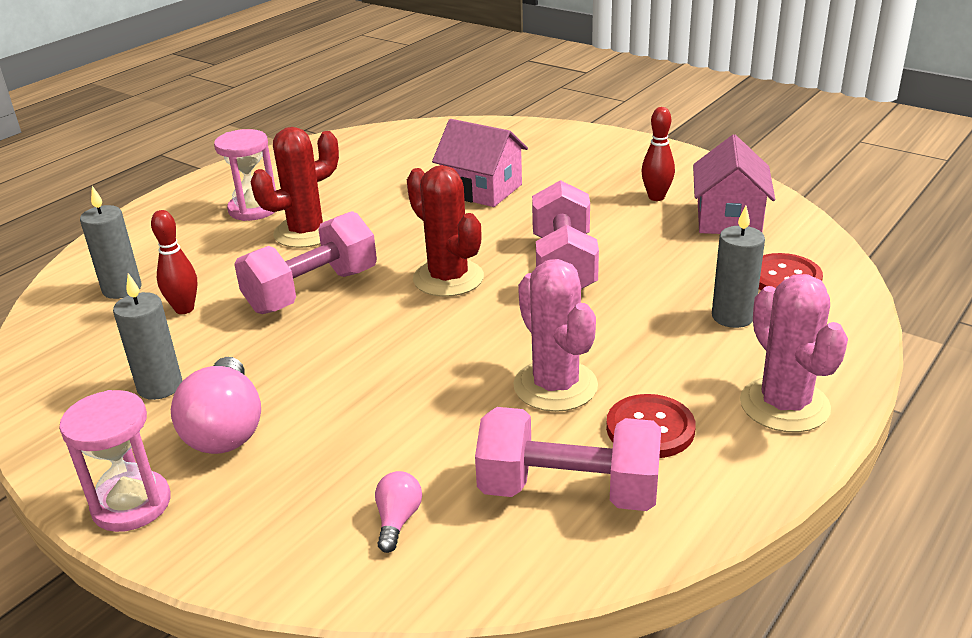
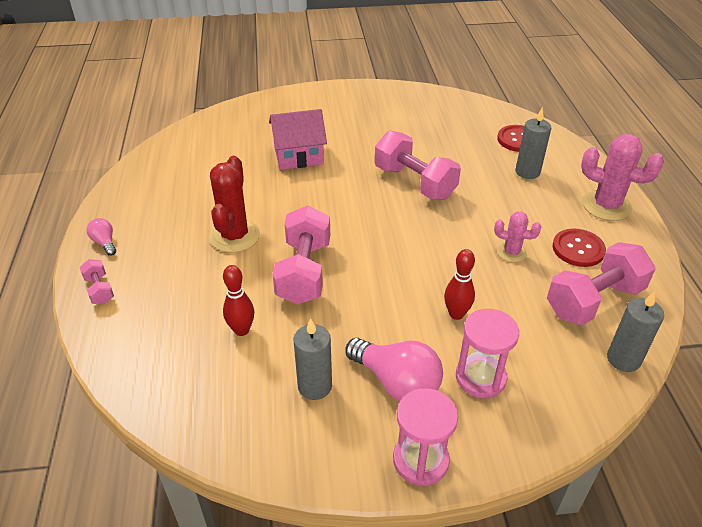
camera: 45 degrees left, 10 degrees up
grey candle [80,186,141,299] -> grey candle moved to [607,291,664,372]
pink hourglass [214,129,276,221] -> pink hourglass moved to [456,309,519,398]
pink light bulb [375,471,422,553] -> pink light bulb moved to [87,218,116,256]
red cactus [407,165,484,297] -> none
pink cactus [513,259,598,412] -> pink cactus [494,211,541,262], size x0.57
red bowling pin [641,107,675,201] -> red bowling pin moved to [444,249,475,320]
pink house [693,135,775,234] -> none
none -> pink dumbbell [80,259,114,304]

